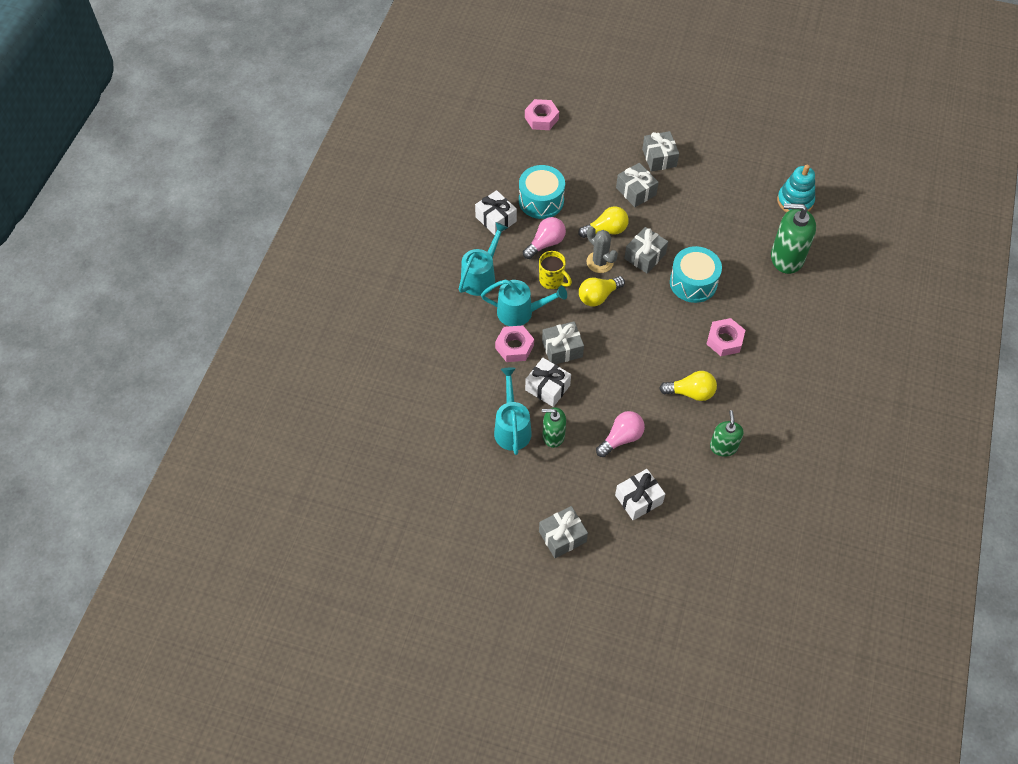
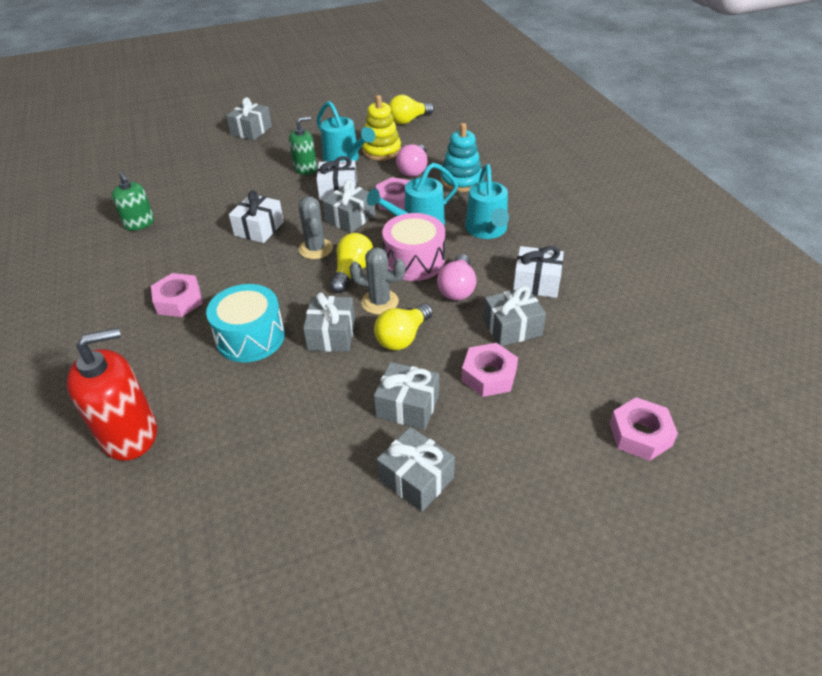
camera: 145 degrees right, 15 degrees down
turquoise drum [519,165,565,219] -> grey gift [483,286,546,346]
yellow mug [539,251,572,289] -> pink drum [382,213,445,281]
pink light bulb [596,411,645,457] -> pink light bulb moved to [396,144,427,177]
white gift [615,469,665,520] -> white gift moved to [229,190,284,243]
yellow light bulb [659,371,717,401] -> yellow light bulb moved to [389,95,434,124]
green soap dispenser [771,203,816,274] -> red soap dispenser [67,328,157,461]
turquoise stacking toy [777,165,815,212] -> turquoise stacking toy moved to [440,123,482,192]
none -> grey cactus [299,196,333,259]
none -> yellow stacking toy [362,95,401,161]
none -> pink nut [461,343,518,397]

